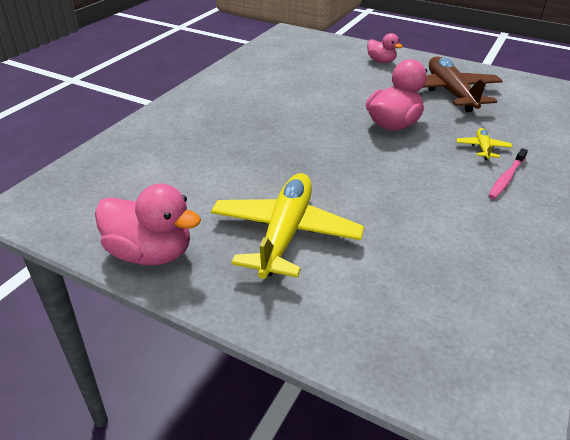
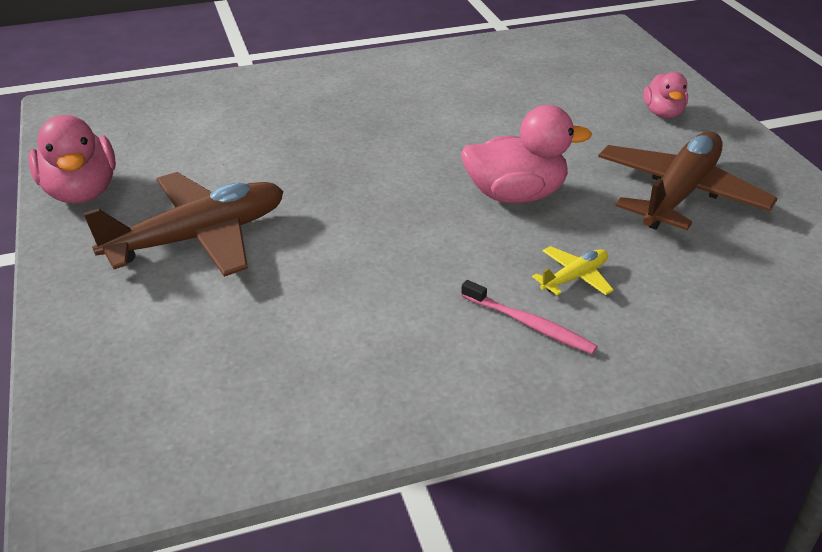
camera: 45 degrees right, 0 degrees up
yellow plane [211,173,364,279] -> brown plane [83,172,284,277]
pink toothbrush [488,148,528,199] -> pink toothbrush turned 135 degrees counterclockwise [461,280,598,354]

